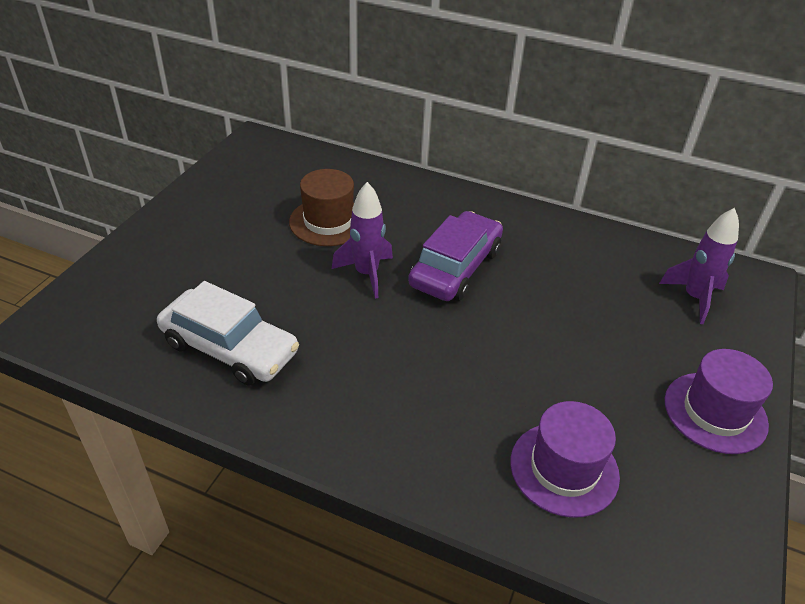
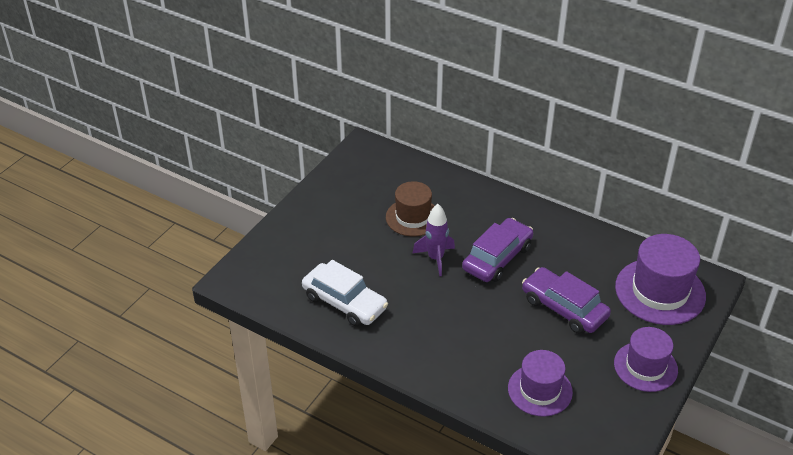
camera: 10 degrees right, 0 degrees up
purple rocket [659,208,739,324] -> purple hat [615,234,706,325]
none -> purple car [522,267,611,334]

